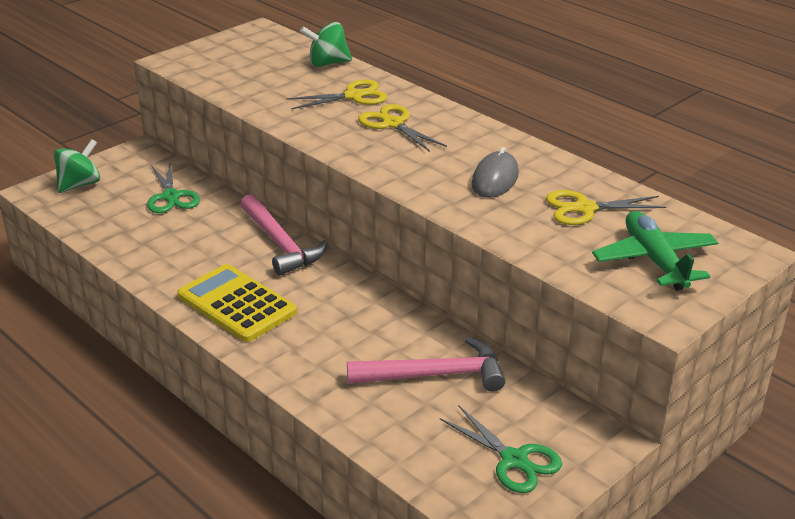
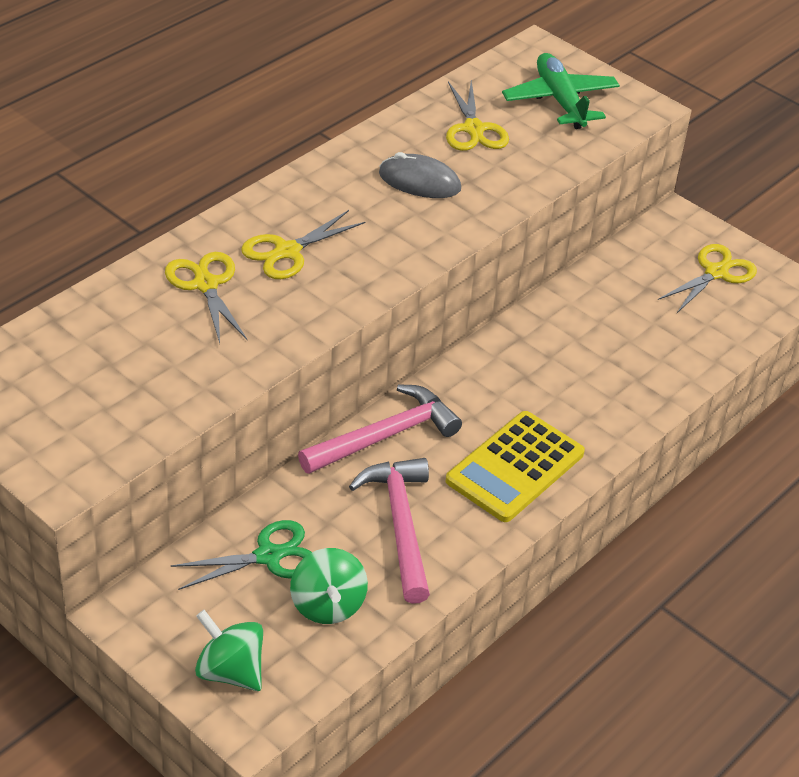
camera: 95 degrees left, 10 degrees up
green spinning top [300,22,352,67] -> green spinning top moved to [290,548,368,624]
pink hammer [347,337,505,392] -> pink hammer moved to [349,458,430,604]
green scissors [440,405,562,493] -> yellow scissors [658,244,757,313]
green plane [592,211,718,290] -> green plane turned 90 degrees clockwise [502,53,620,129]

